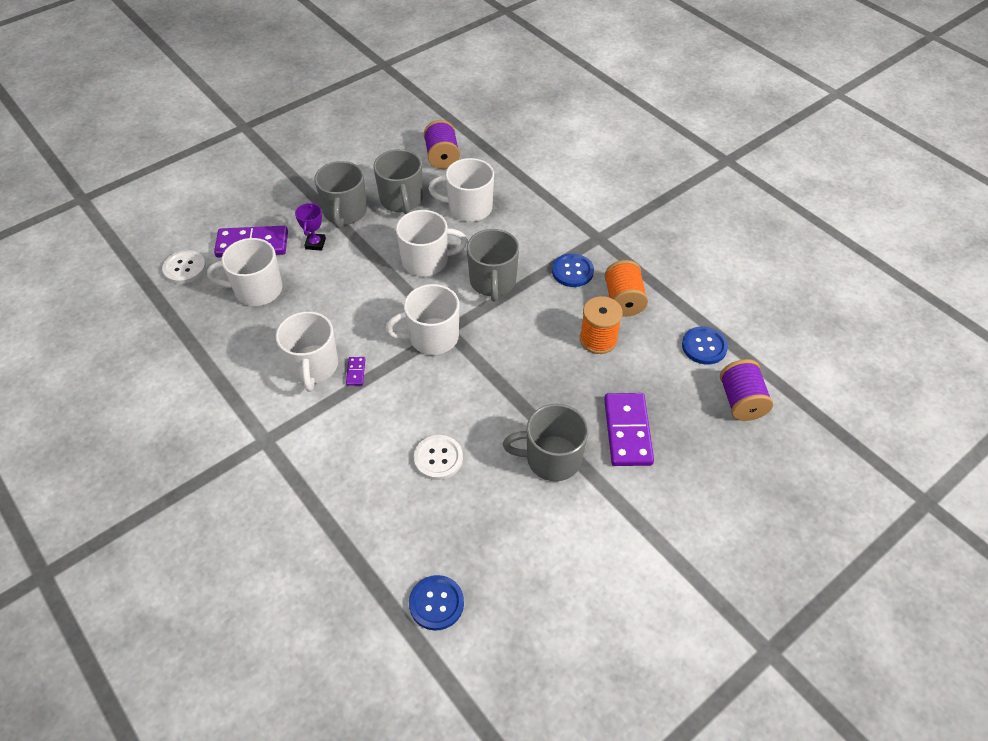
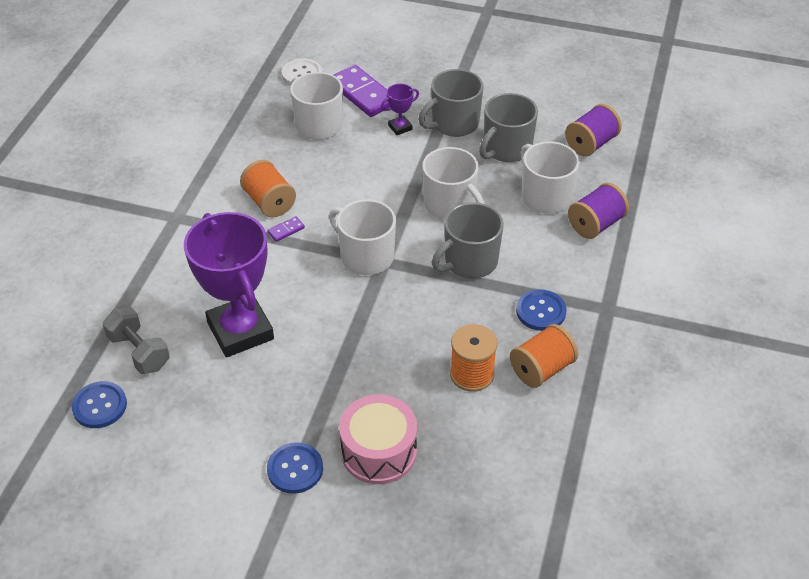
camera: 55 degrees right, 5 degrees down
white mug [276,311,338,392] -> orange spool [240,160,296,217]
white button [414,435,463,480] -> purple trophy [184,212,274,357]
grey mug [503,404,589,481] -> none
purple domino [604,393,654,466] -> pink drum [339,394,417,484]
blue button [682,326,728,365] -> blue button moved to [267,442,323,494]
purple spool [720,359,773,421] -> purple spool moved to [568,183,629,239]
none -> grey dumbbell [103,307,170,374]

